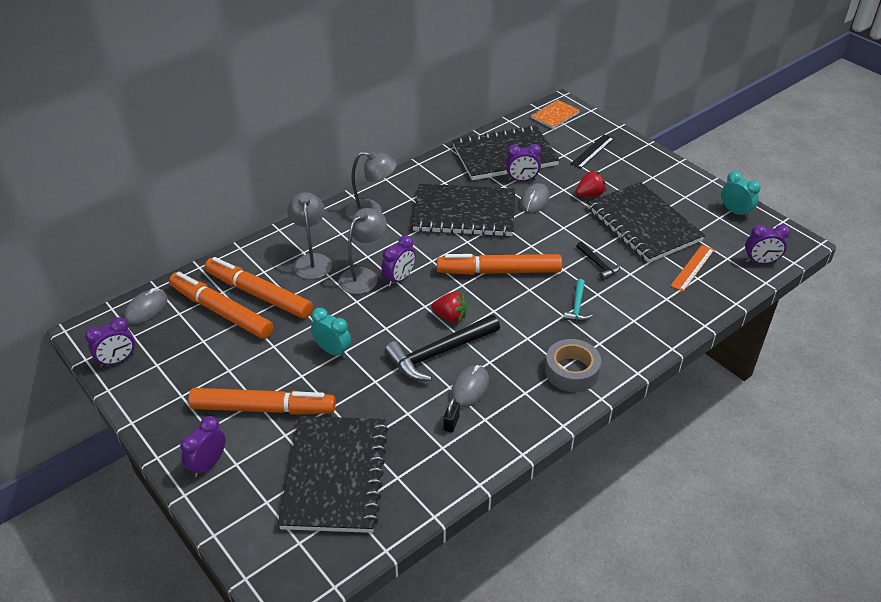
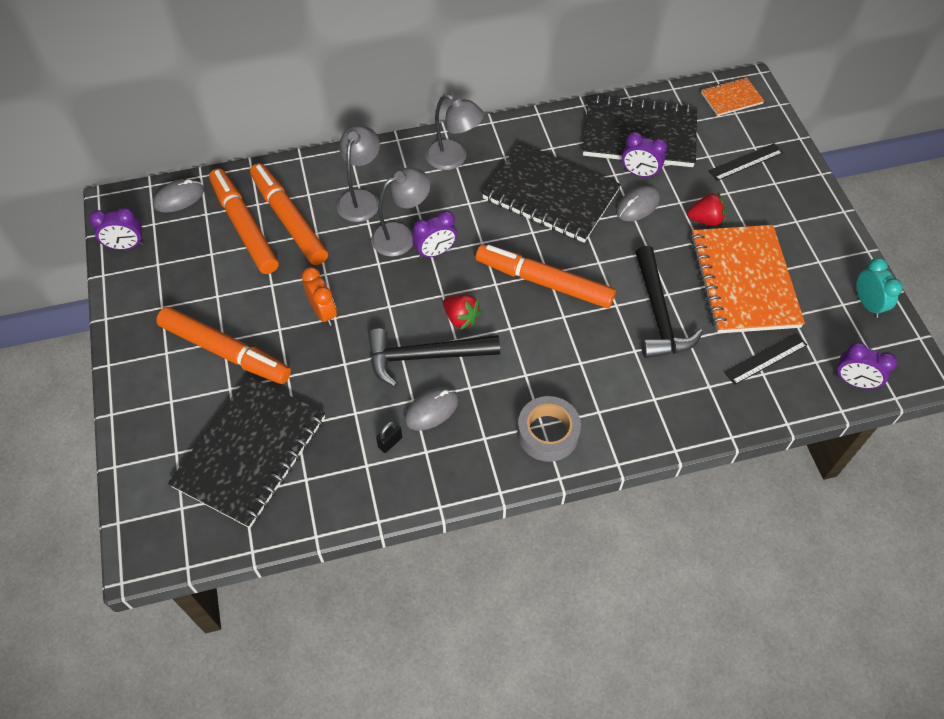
camera: 25 degrees right, 15 degrees up
purple clock [180,416,226,477] -> none
turquoise clock [311,308,351,358] -> orange clock [302,267,337,326]
turquoise hammer [564,279,593,321] -> none
black hammer [576,242,620,280] -> black hammer [635,246,703,358], size x1.96
black notebook [587,182,705,263] -> orange notebook [690,225,805,334]
orange ruler [670,245,714,292] -> black ruler [724,333,807,385]

